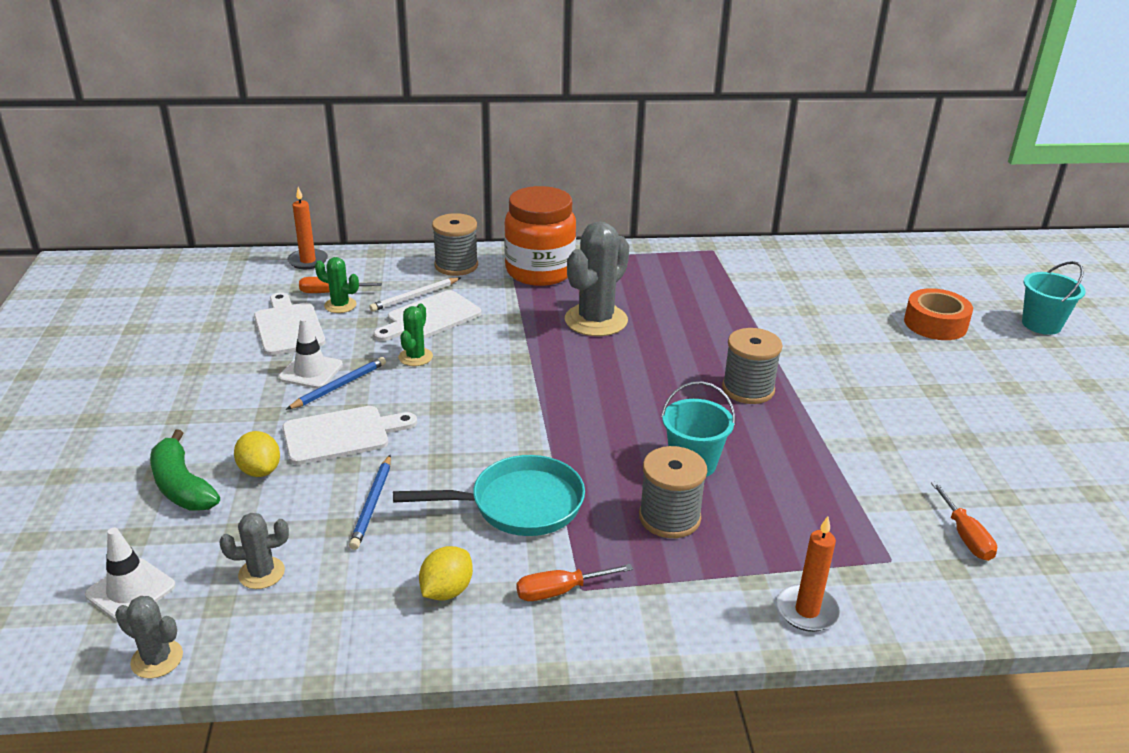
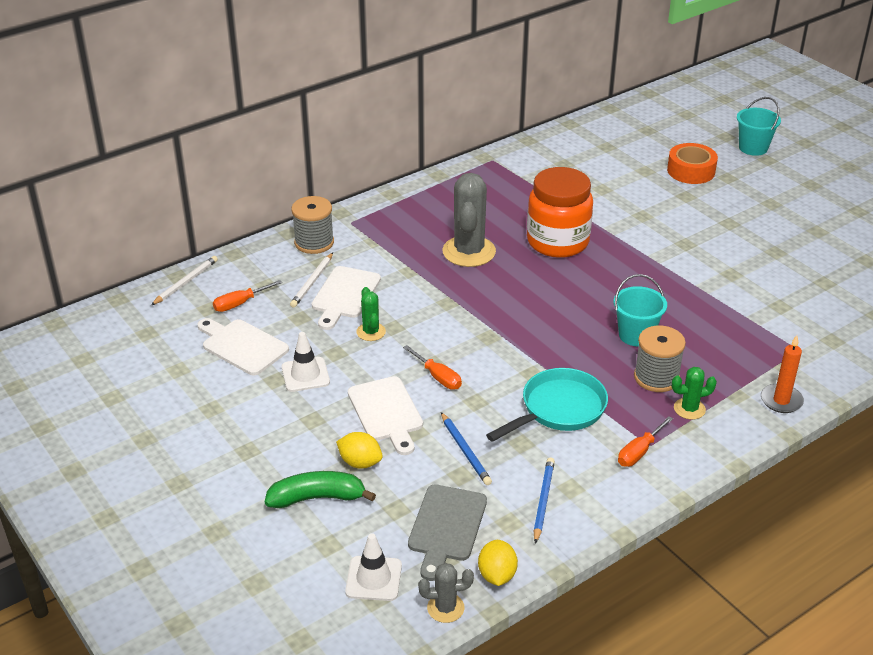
camera: 30 degrees left, 5 degrees up
green banana [150,430,220,511] -> green banana turned 150 degrees clockwise [265,471,376,508]
grey cactus [219,513,289,589] -> grey cutting board [408,484,487,581]
white cutting board [282,406,417,465] -> white cutting board turned 120 degrees clockwise [348,376,423,455]
blue pencil [286,357,386,410] -> blue pencil moved to [534,458,555,544]
orange candle [287,187,328,269] -> white pencil [151,256,218,305]
green cactus [315,257,359,313] -> green cactus moved to [672,367,717,420]
yellow lemon [419,546,473,601] -> yellow lemon moved to [478,540,518,586]
orange jar [504,186,576,286] -> orange jar moved to [527,167,593,258]
grey spool [722,328,783,404] -> none
orange screwdriver [931,482,997,561] -> orange screwdriver moved to [403,345,462,390]

